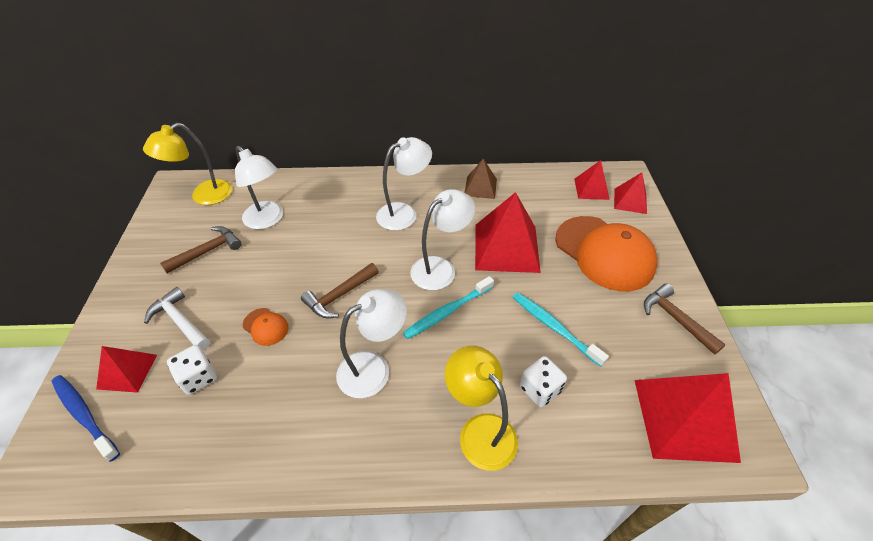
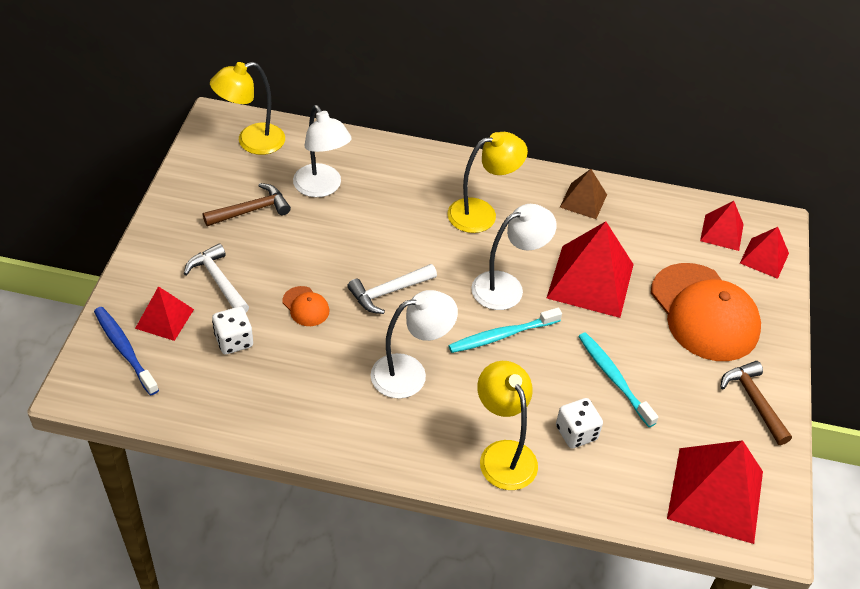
camera: 10 degrees right, 0 degrees up
brown hammer [301,263,379,318] -> white hammer [347,264,437,314]
white lamp [376,137,432,231] -> yellow lamp [448,132,528,233]

